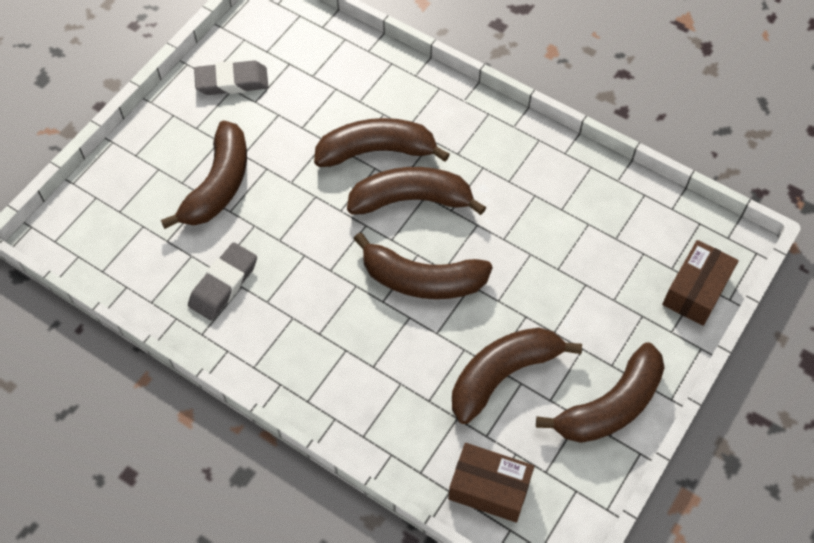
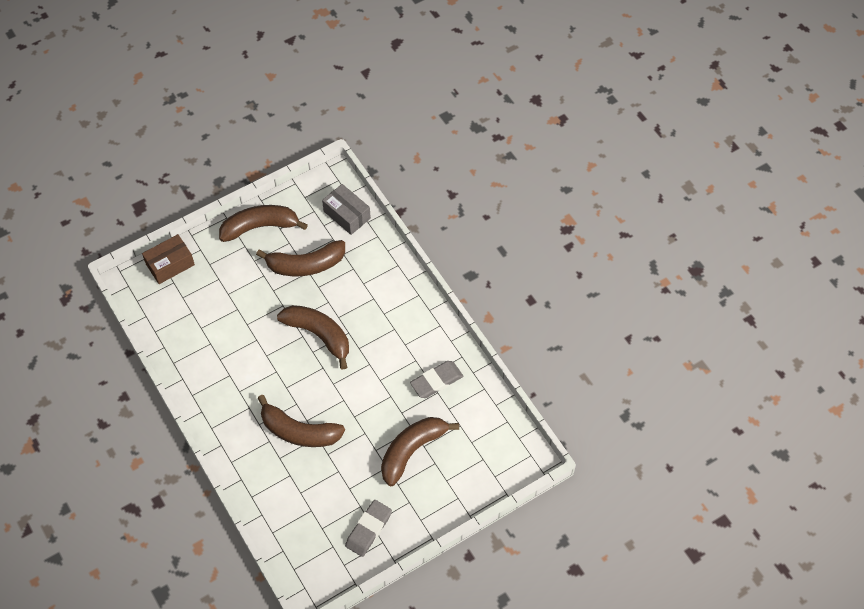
camera: 155 degrees left, 0 degrees up
grey eraser [194,60,268,95] -> grey eraser turned 75 degrees counterclockwise [345,500,392,557]
brown banana [347,167,486,215] -> none
brown box [448,443,534,523] -> grey box [322,184,371,235]

